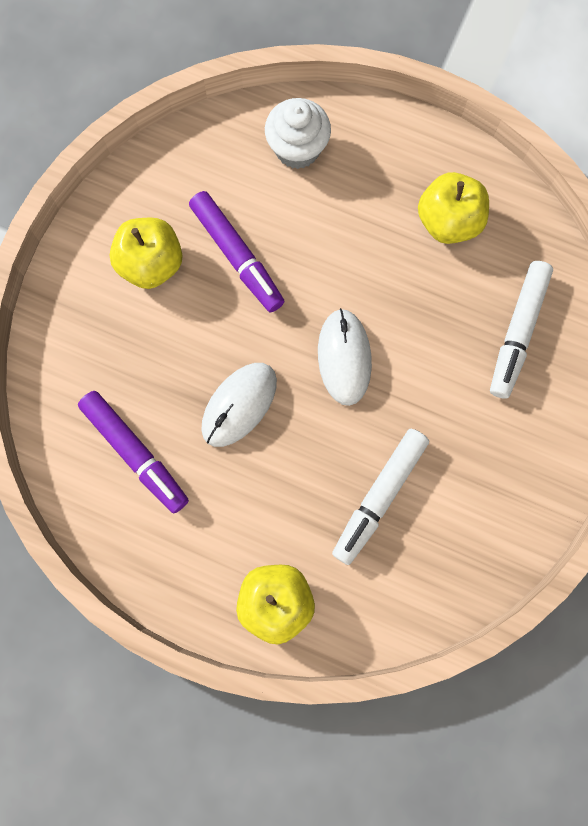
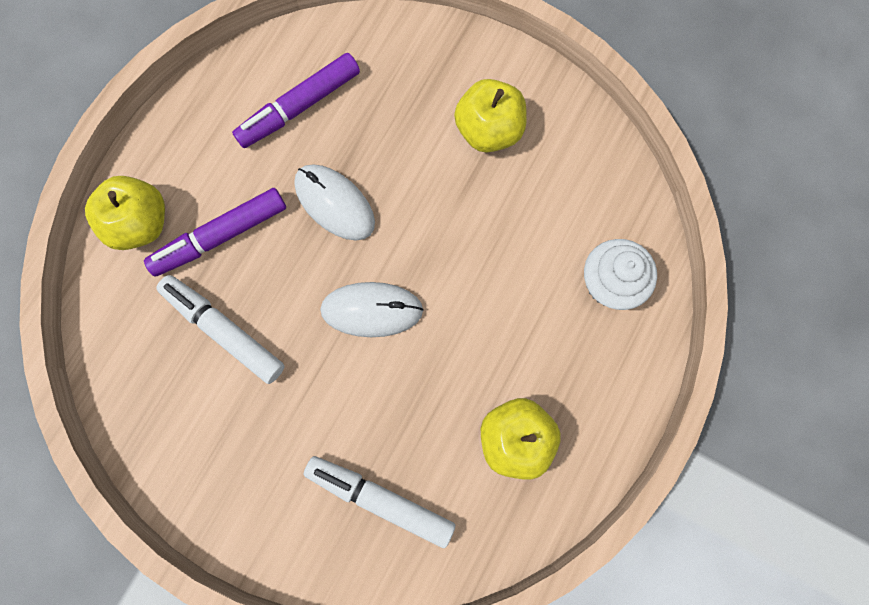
camera: 95 degrees right, 0 degrees up
purple marker [189,191,285,312] -> purple marker moved to [144,188,286,277]

